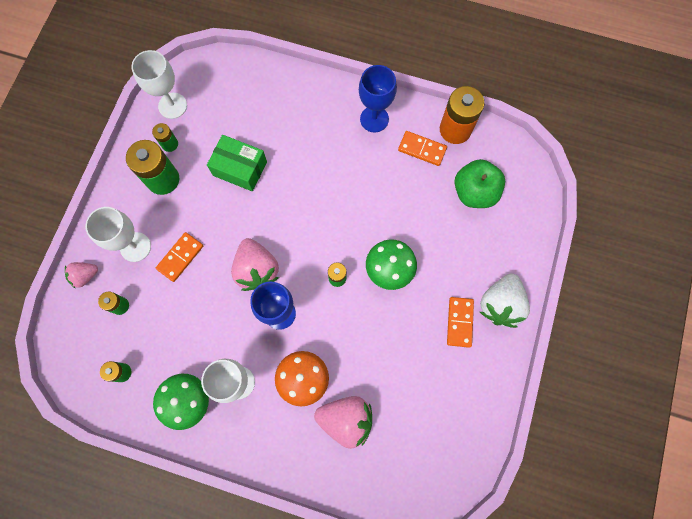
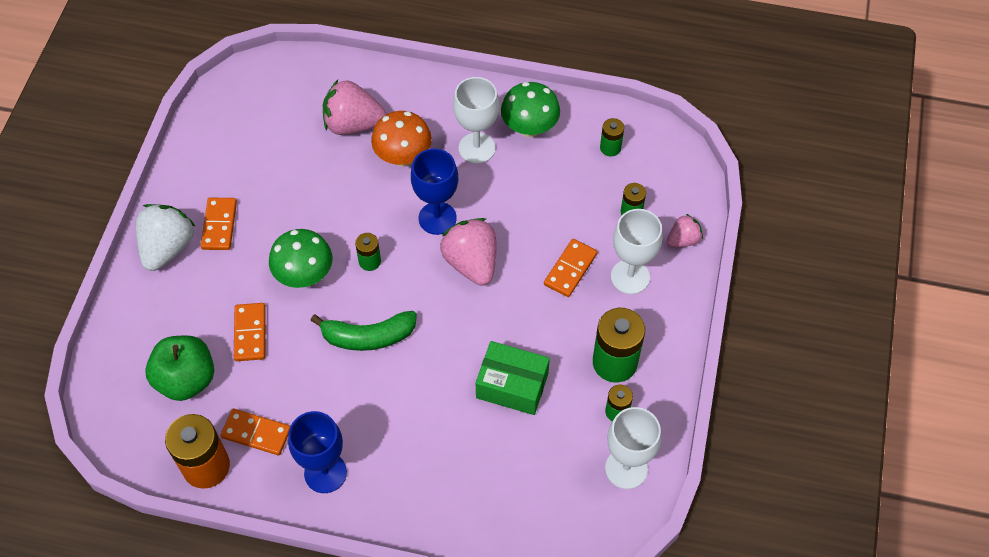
camera: 175 degrees right, 15 degrees down
none -> orange domino [234,303,266,361]
none -> green banana [310,311,417,351]

